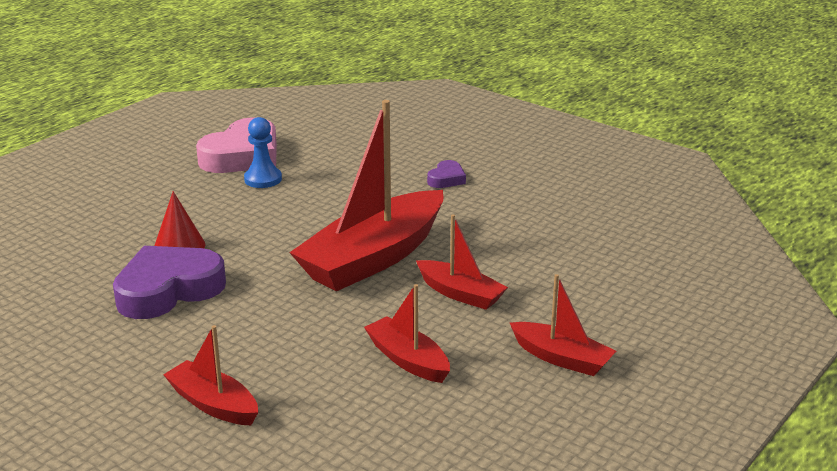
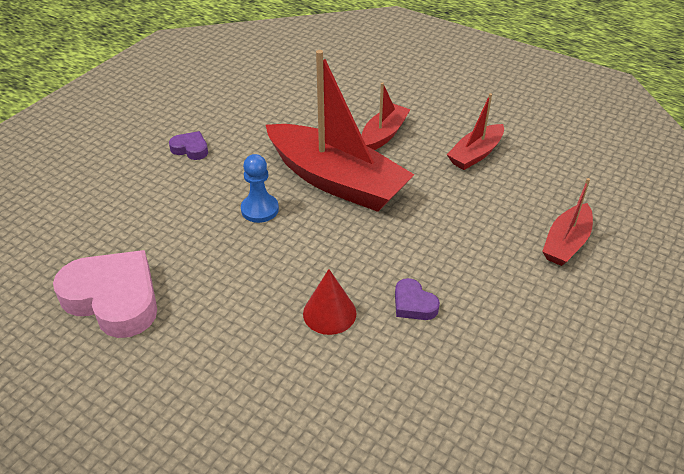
camera: 95 degrees left, 15 degrees up
purple heart [113,246,226,319] -> purple heart [395,278,440,320], size x0.46
blue pawn [244,117,282,188] -> blue pawn moved to [241,154,279,223]
red boat [510,274,616,376] -> none

